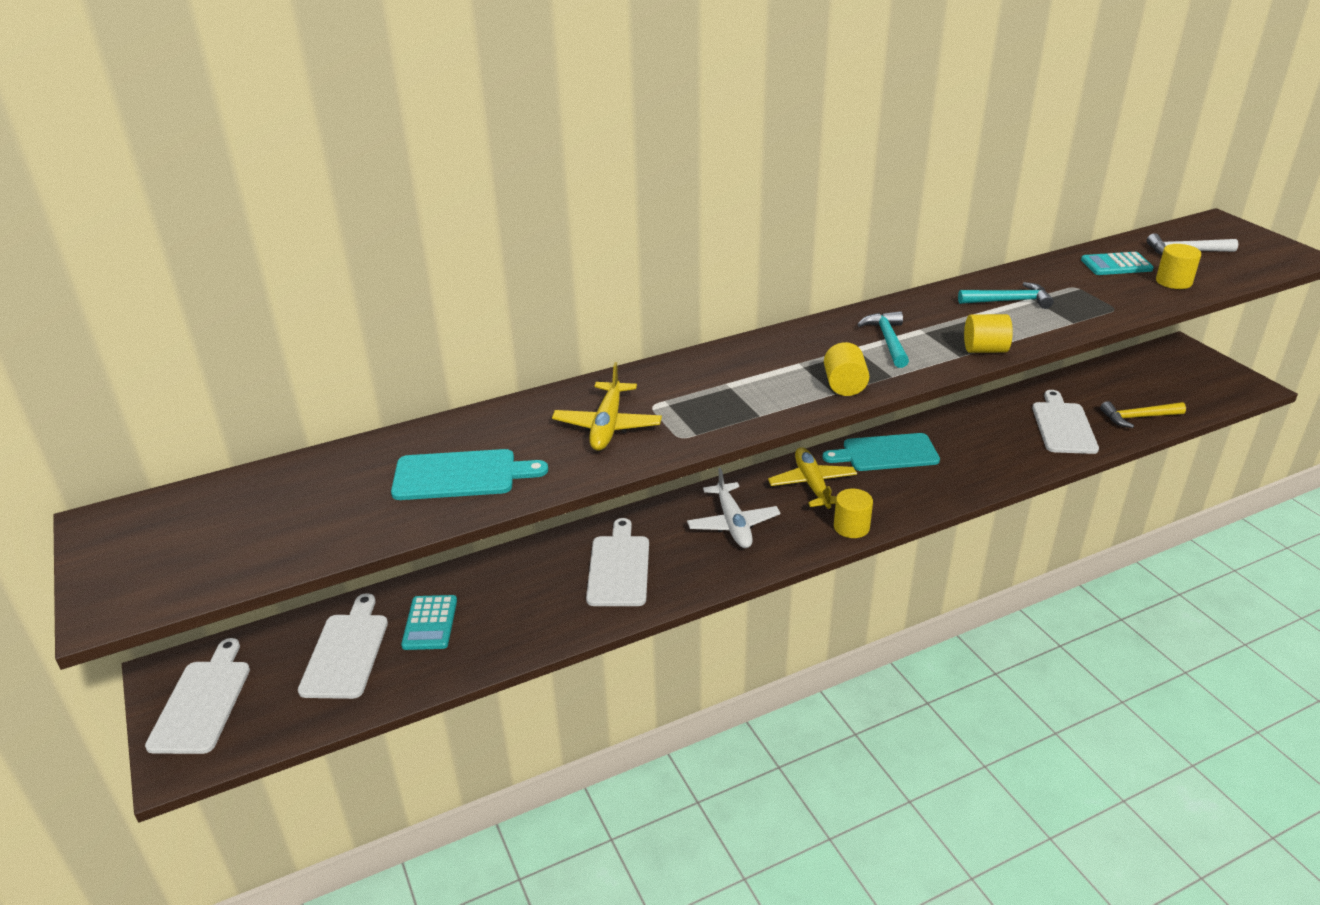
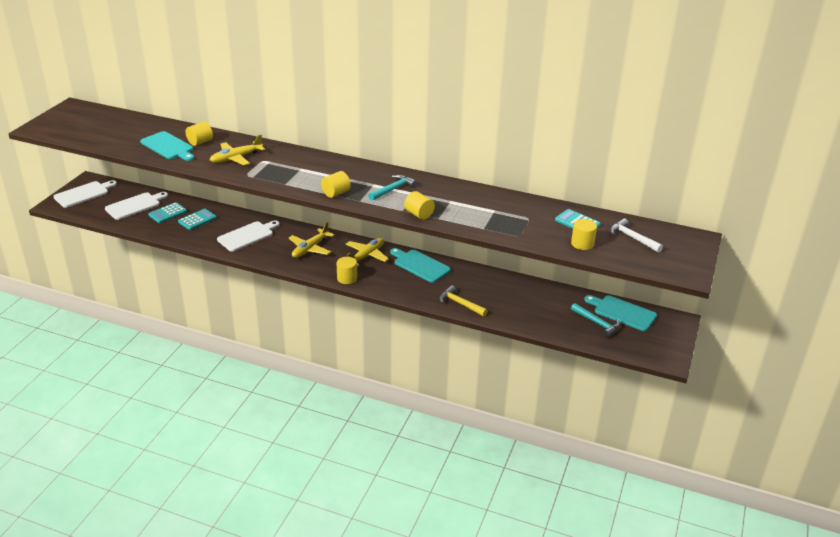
camera: 45 degrees right, 0 degrees up
white plane [687,468,780,548] -> yellow plane [288,222,335,258]
turquoise hammer [958,282,1054,309] -> turquoise hammer moved to [571,303,620,338]
white cutting board [1032,390,1099,454] -> none
yellow hammer [1100,401,1186,428] -> yellow hammer moved to [439,285,488,316]
none -> turquoise calculator [178,209,217,230]
none -> yellow cylinder [186,121,213,146]
none -> turquoise cutting board [584,295,657,331]

